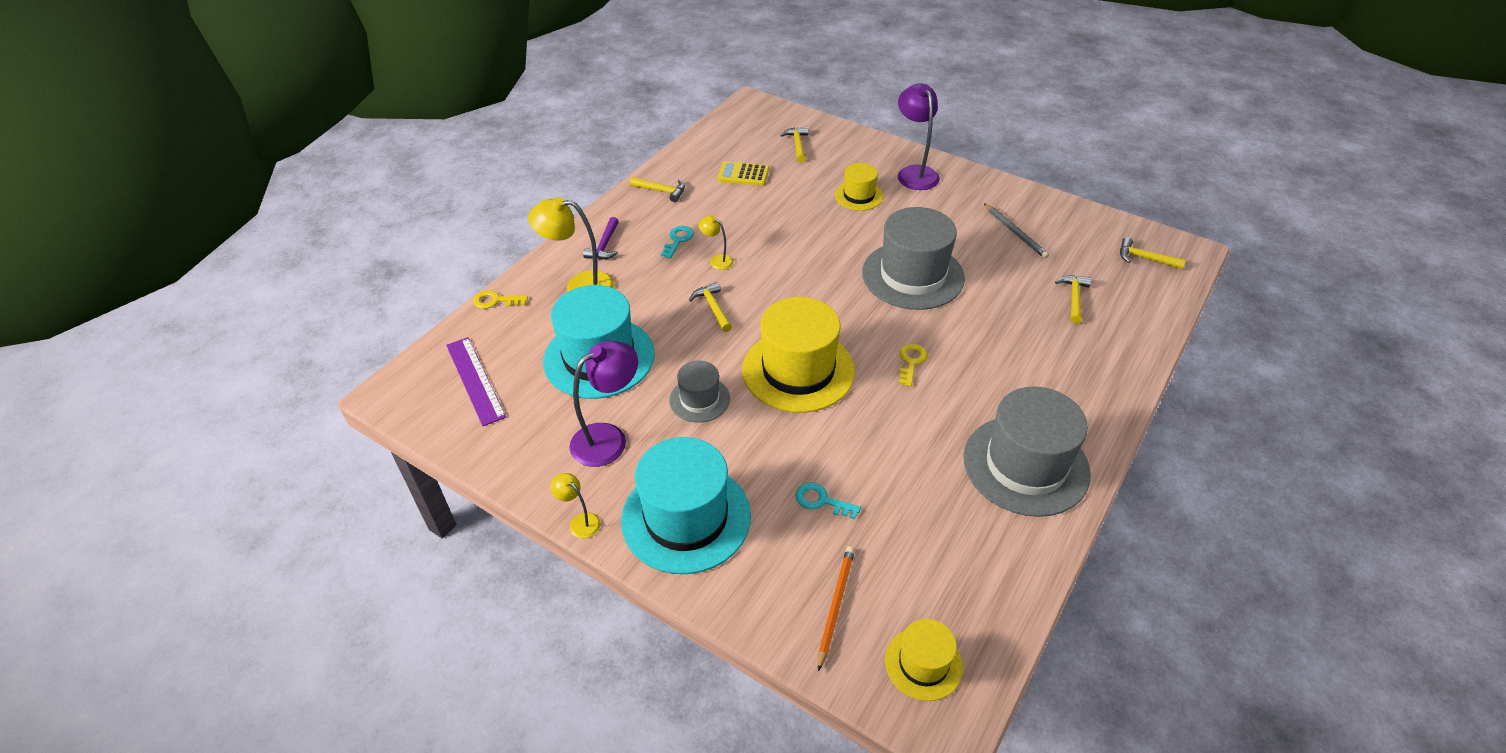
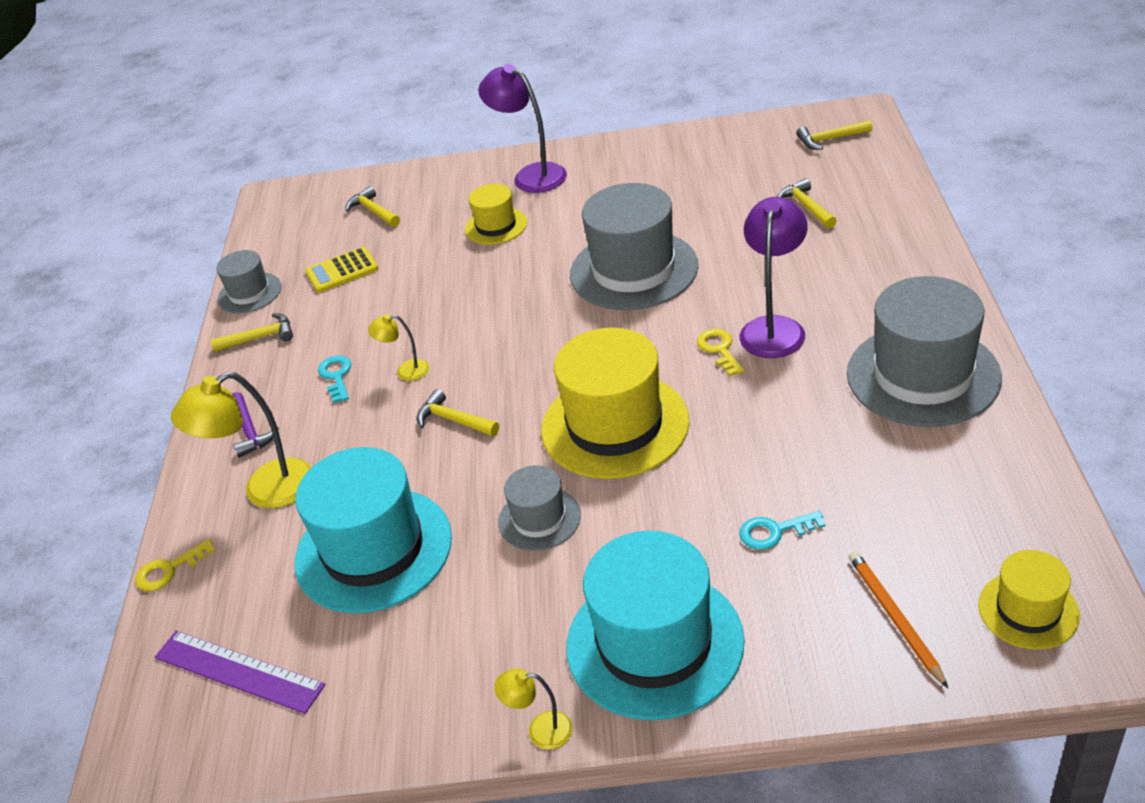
camera: 30 degrees left, 5 degrees down
purple lamp [570,341,638,467] -> purple lamp moved to [739,197,808,358]
grey pencil [984,203,1049,259] -> none
none -> grey hat [216,250,281,313]

